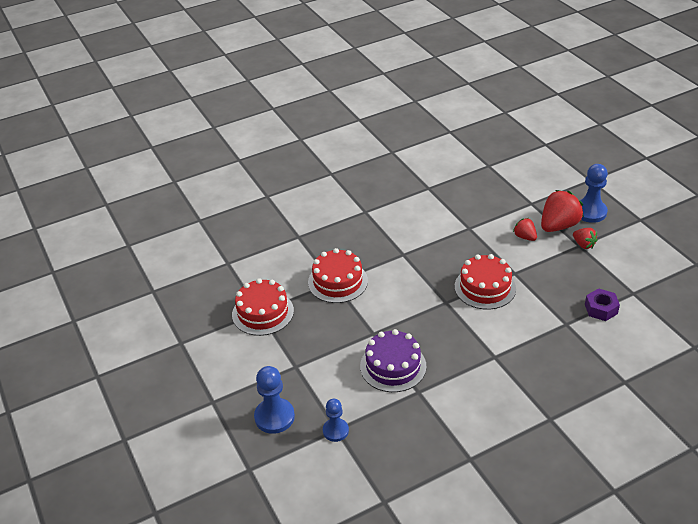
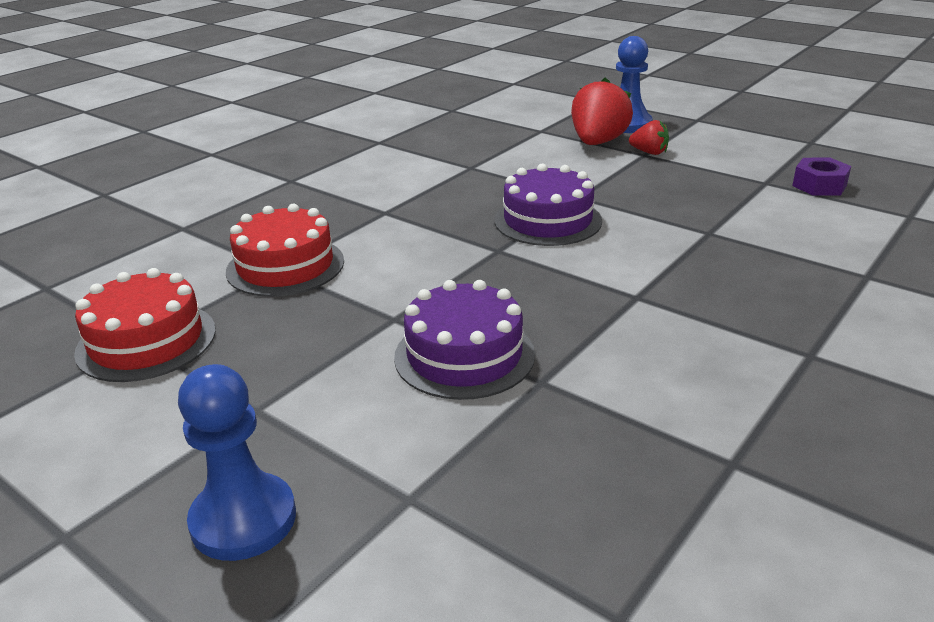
camera: 25 degrees left, 10 degrees down
blue pawn [323,399,349,442] -> none
red cake [455,254,516,310] -> purple cake [494,164,602,246]
red strawberry [513,218,537,241] -> none
purple nut [585,288,620,321] -> purple nut moved to [792,157,851,196]

